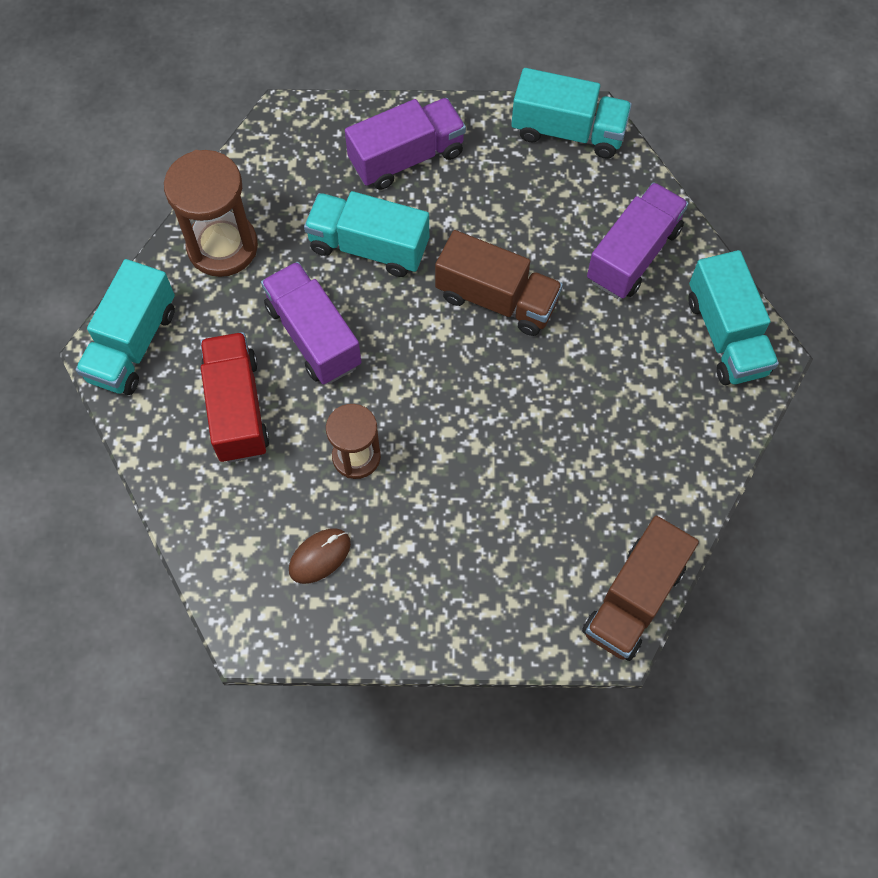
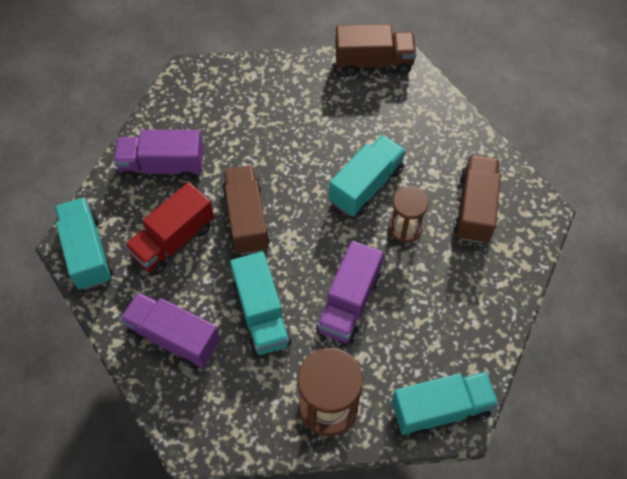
camera: 125 degrees left, 5 degrees down
red truck [200,332,269,463] -> red truck moved to [124,182,214,275]
brown mouse [289,528,351,584] -> brown truck [454,155,501,244]
turquoise truck [688,250,779,385] -> turquoise truck moved to [329,135,406,216]

